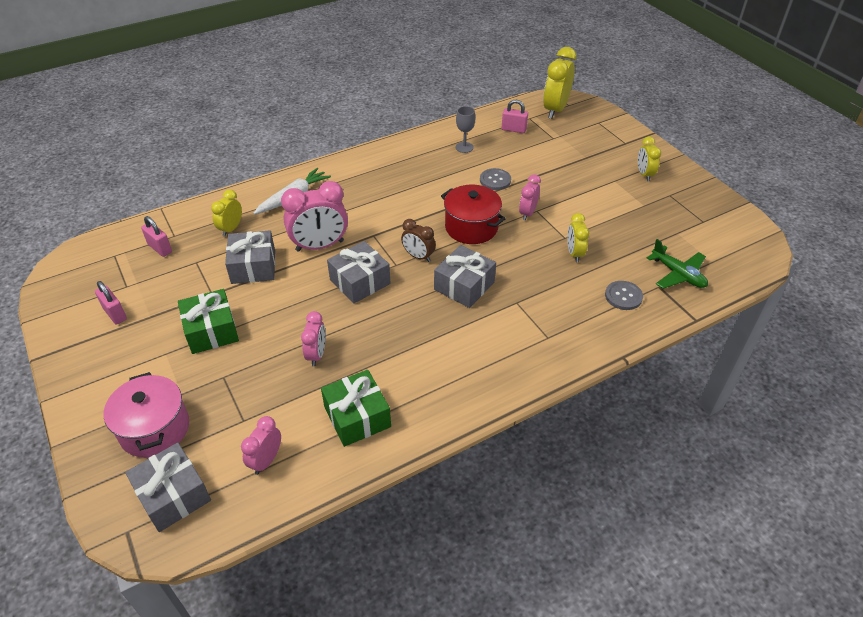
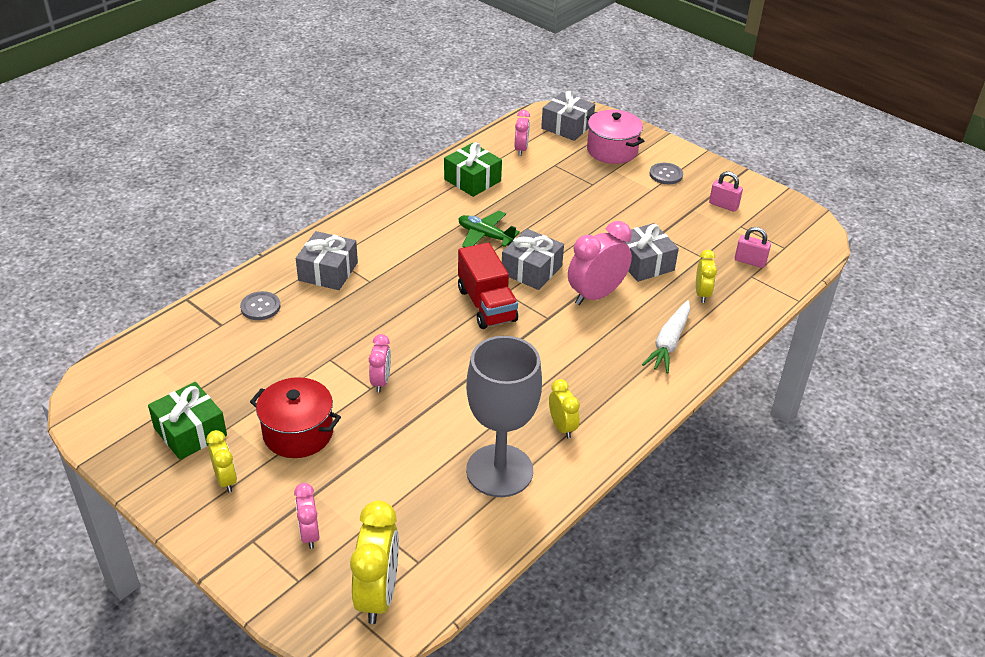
camera: 160 degrees right, 5 degrees down
green gift [178,289,239,354] -> green gift moved to [148,382,227,460]
pink clock [301,311,326,366] -> pink clock moved to [294,483,319,549]
brown clock [401,219,436,262] -> red truck [458,243,518,329]
grey gift [434,245,496,308] -> grey gift moved to [296,231,358,290]
red pot [441,185,506,244] -> red pot moved to [250,377,341,458]
grey goblet [456,106,475,153] -> grey goblet [466,336,542,497], size x2.44
grey button [480,168,511,190] -> grey button moved to [650,163,683,184]
pink padlock [501,100,528,133] -> none
yellow clock [567,213,589,262] -> yellow clock moved to [549,379,580,439]
green plane [647,239,708,289] -> green plane moved to [459,211,520,247]

